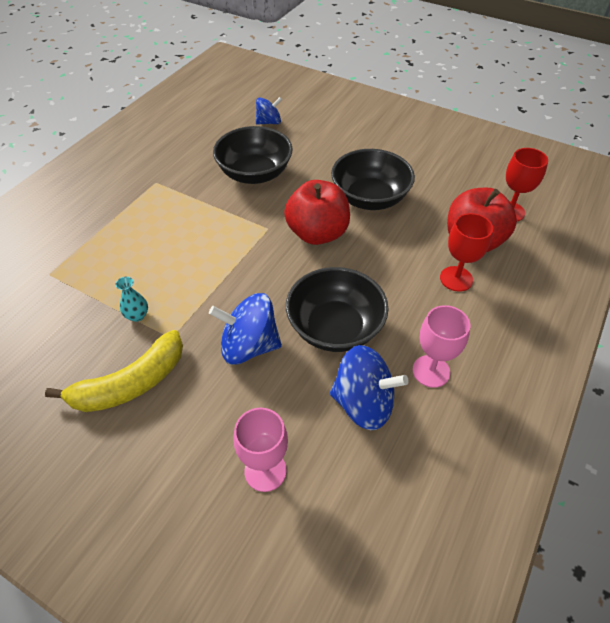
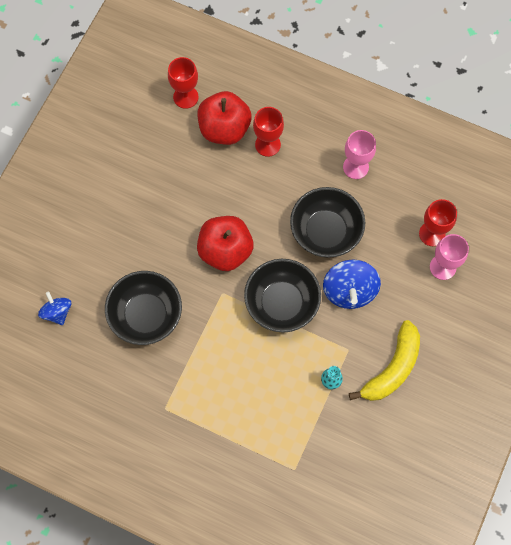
camera: 95 degrees left, 20 degrees up
yellow banana [45,330,183,412] -> yellow banana turned 75 degrees clockwise [349,320,420,401]
blue spinning top [330,345,409,430] -> none
black bowl [331,149,415,210] -> black bowl moved to [244,259,321,333]
none -> red goblet [419,199,457,246]

